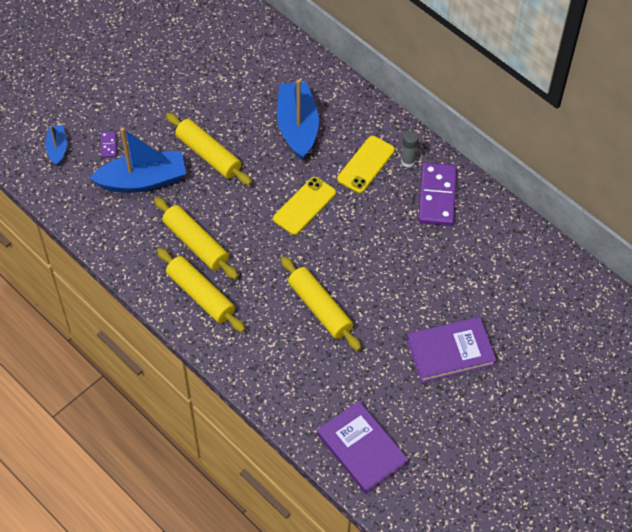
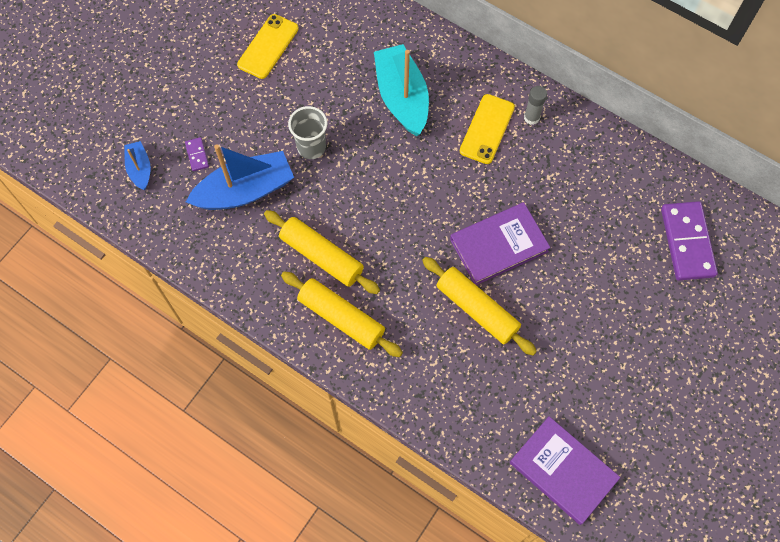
camera: 10 degrees left, 10 degrees up
yellow rolling pin [166,113,252,185] -> grey cup [288,106,327,159]
yellow phone [273,177,336,235] -> yellow phone moved to [237,14,299,79]
blue boat [277,79,319,160] -> turquoise boat [374,44,429,136]
purple book [407,317,496,383] -> purple book moved to [450,202,550,285]
purple domino [418,163,457,226] -> purple domino moved to [661,201,718,281]

